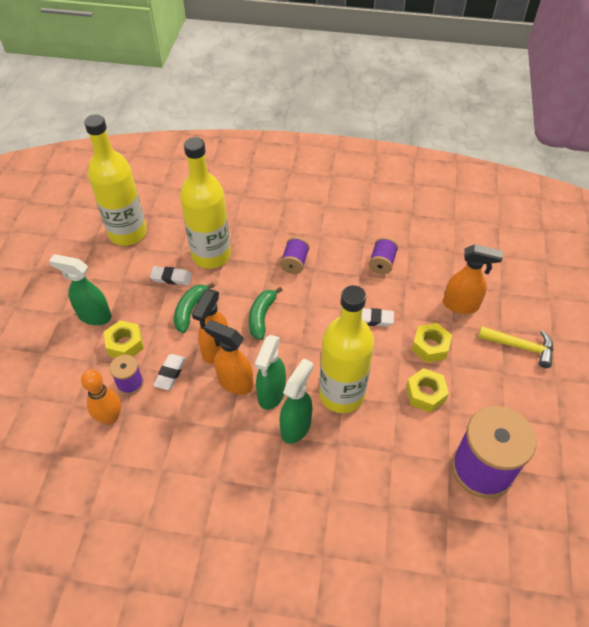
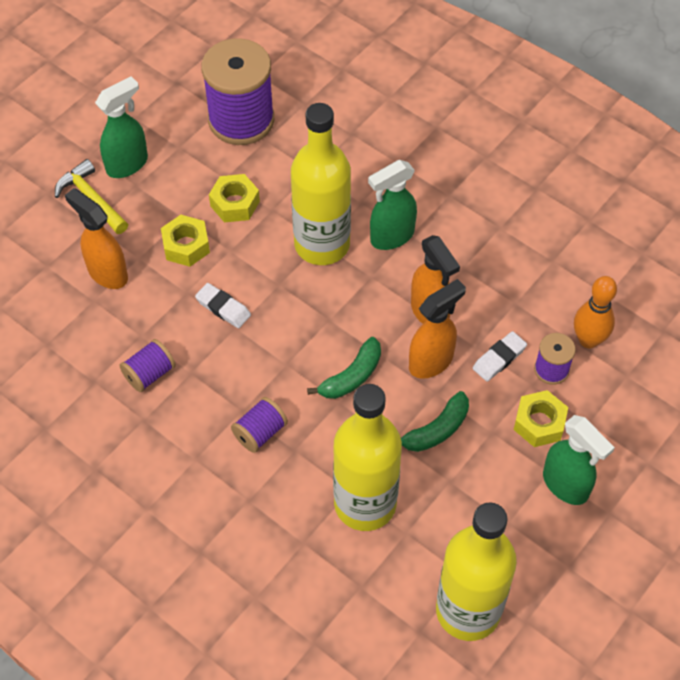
camera: 150 degrees left, 5 degrees up
white eraser [150,266,192,285] -> none
green spray bottle [255,335,286,410] -> green spray bottle moved to [95,76,148,178]

